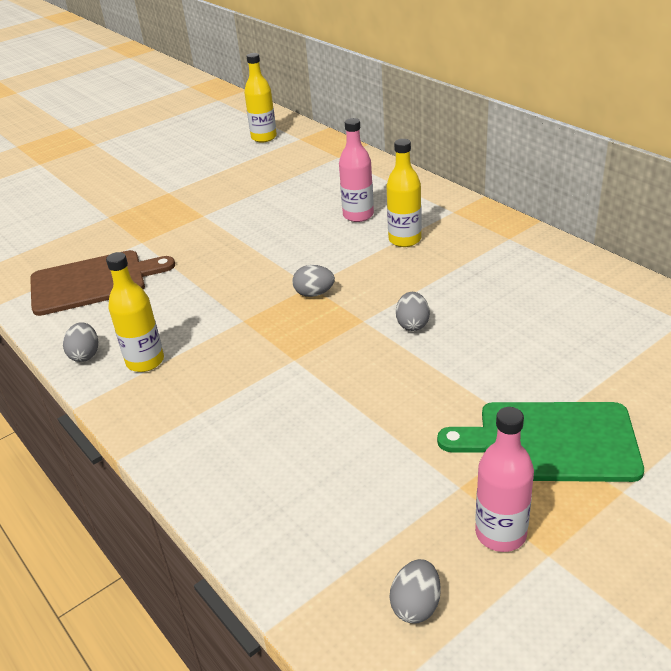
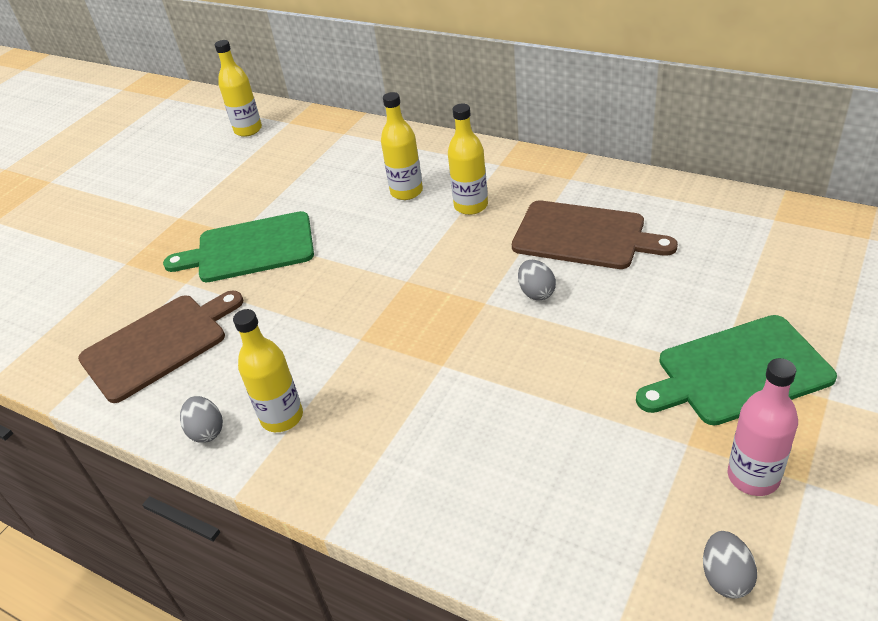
camera: 20 degrees left, 5 degrees up
grey egg [292,265,335,297] -> none
pink bottle [339,118,374,222] -> yellow bottle [381,92,423,200]
none -> green cutting board [163,211,314,282]
none -> brown cutting board [512,200,678,269]

